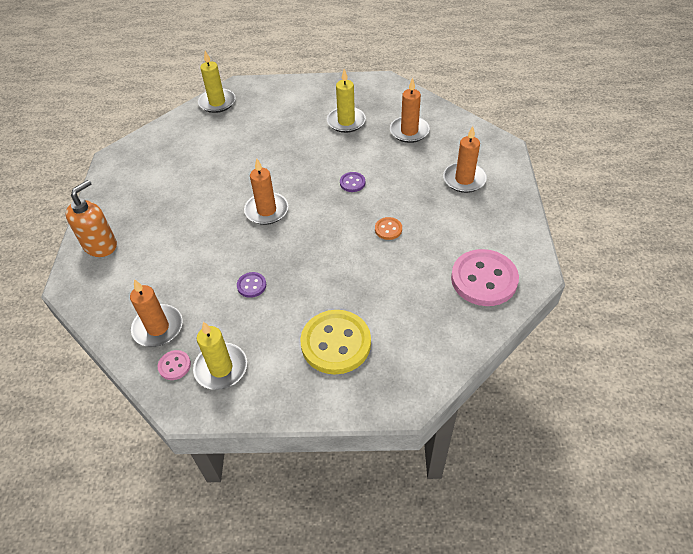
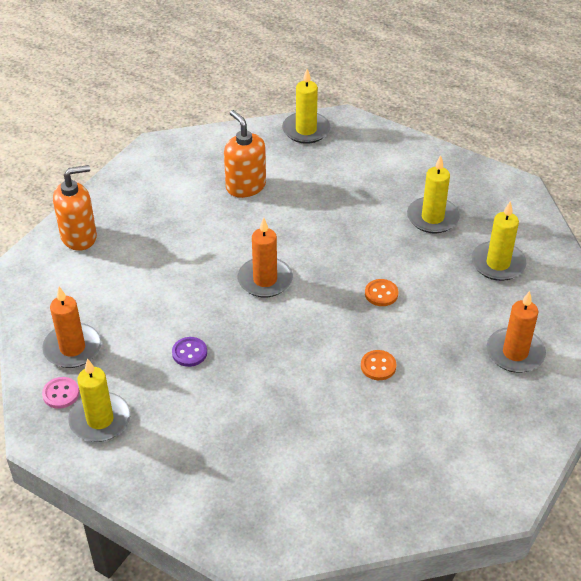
camera: 30 degrees right, 5 degrees down
yellow button [300,310,371,374] -> none
purple button [340,172,365,192] -> orange button [365,279,398,306]
orange candle [390,78,430,143] -> yellow candle [471,201,526,281]
pink button [451,249,519,306] -> none
none -> orange soap dispenser [224,110,266,198]

